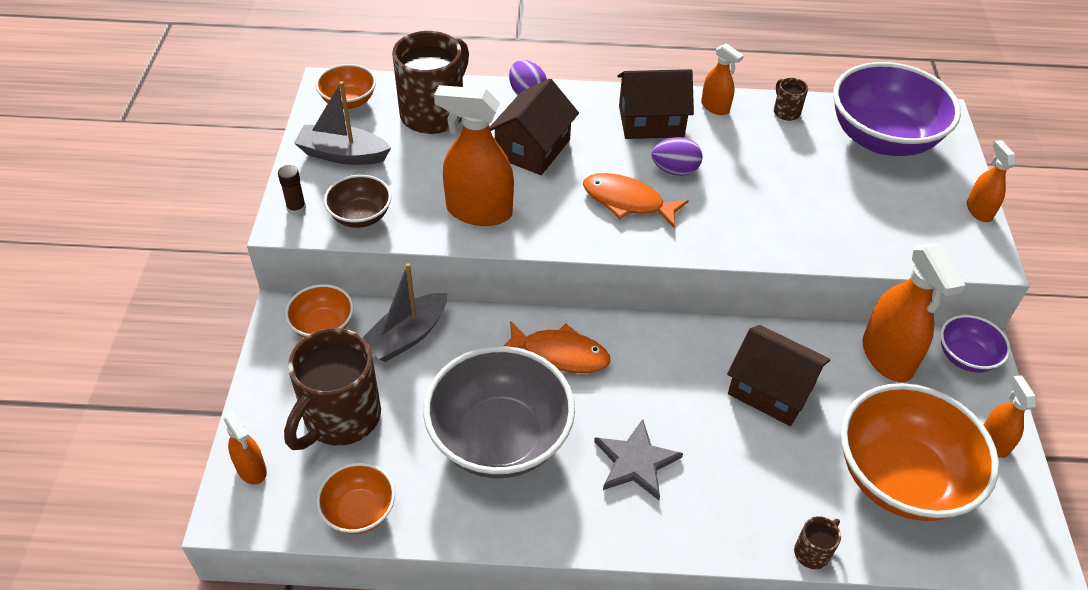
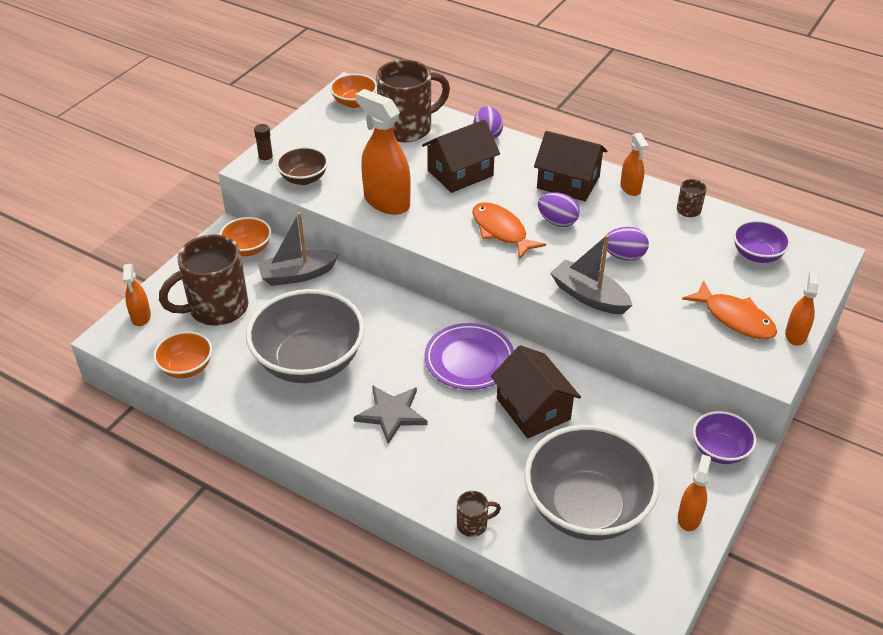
camera: 30 degrees right, 5 degrees down
grey boat [294,81,391,165] -> grey boat moved to [550,235,632,314]
orange fish [504,321,610,373] -> orange fish moved to [682,280,777,339]
purple bowl [833,62,961,156] -> purple bowl [733,220,791,263], size x0.50
orange bowl [841,383,999,521] -> grey bowl [524,425,660,541]
orange spray bottle [862,244,966,382] -> none
none -> purple plate [425,323,514,390]
none -> purple egg [603,227,649,261]

